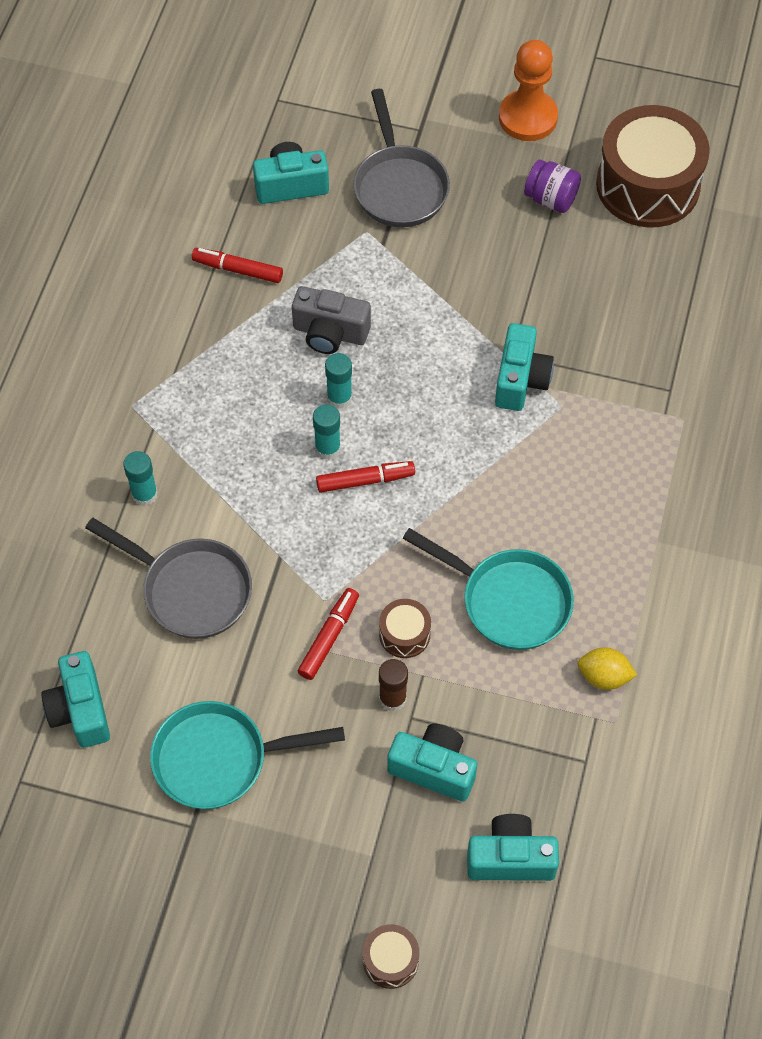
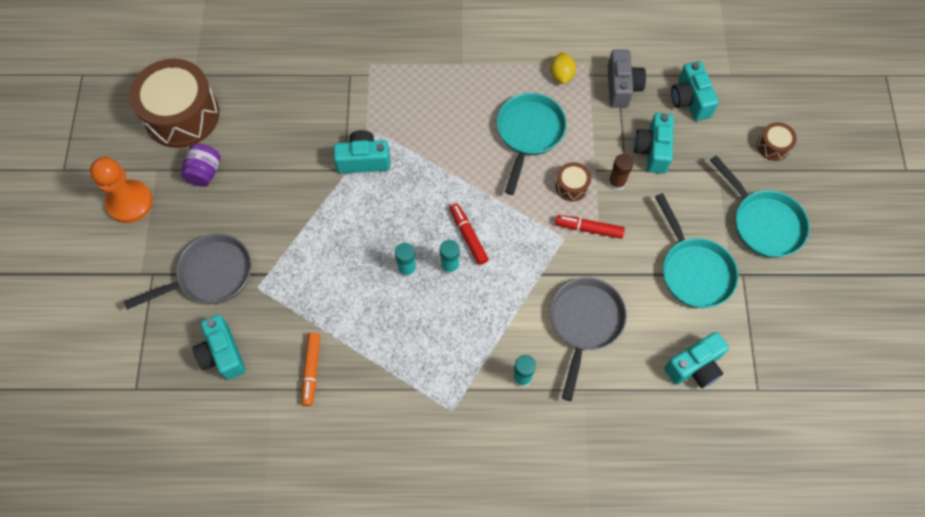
camera: 105 degrees left, 5 degrees up
red marker [192,248,283,283] -> orange marker [302,333,320,406]
grey camera [292,286,371,354] -> grey camera moved to [608,49,646,108]
none -> turquoise pan [710,155,810,258]

